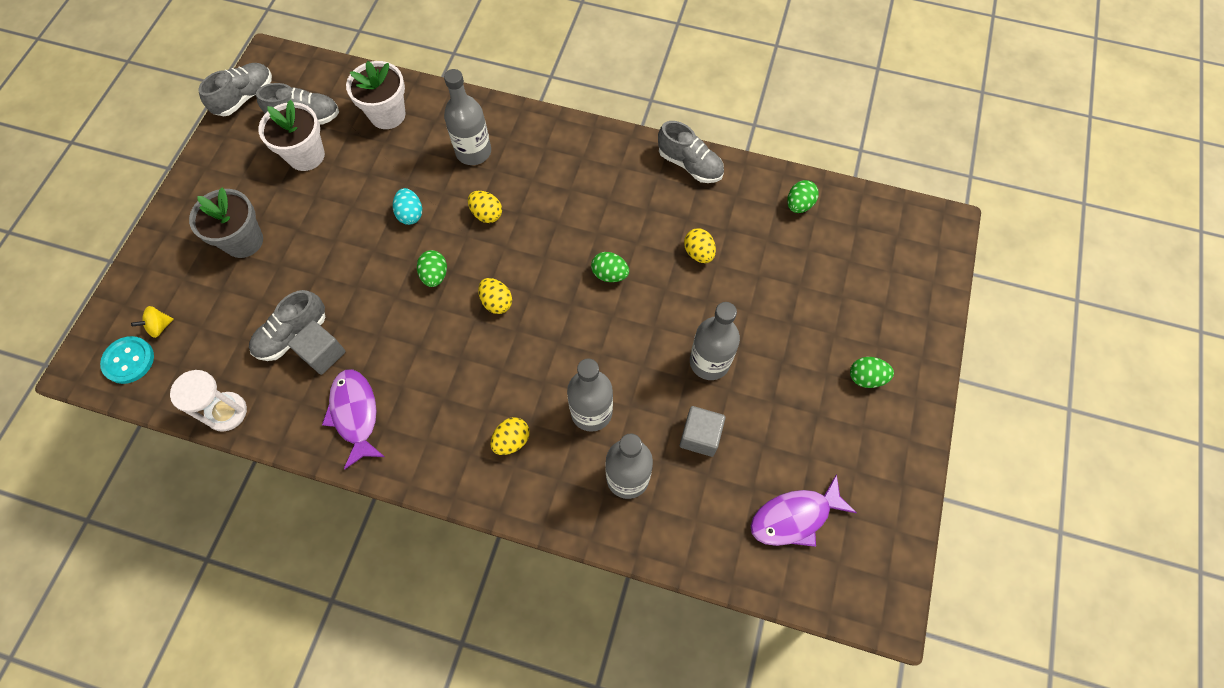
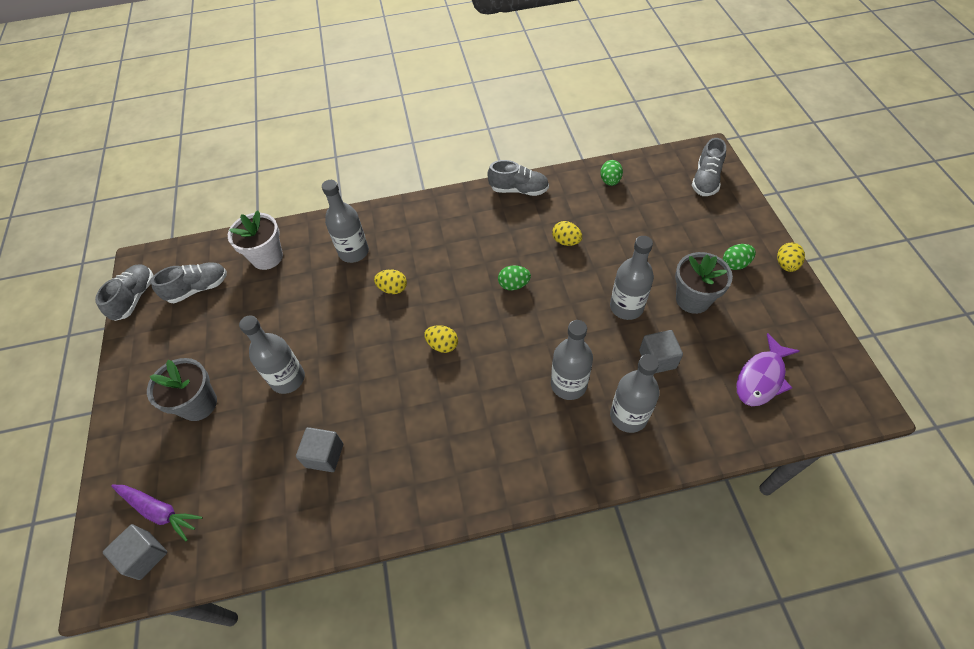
camera: 25 degrees left, 10 degrees down
turquoise button [100,336,154,384] -> grey cube [103,524,167,580]
yellow spinning top [131,306,174,338] -> purple carrot [111,485,203,541]
white hourglass [170,370,247,432] -> none
grey shoe [249,290,325,361] -> grey shoe moved to [692,138,726,196]
white flower pot [258,100,325,171] -> none
purple fish [322,369,385,470] -> none
turquoise egg [393,188,422,225] -> none
green egg [417,250,447,287] -> none
yellow egg [490,417,529,455] -> yellow egg moved to [777,243,805,272]
none -> grey bottle [239,315,305,394]
none -> grey flower pot [675,252,733,314]

